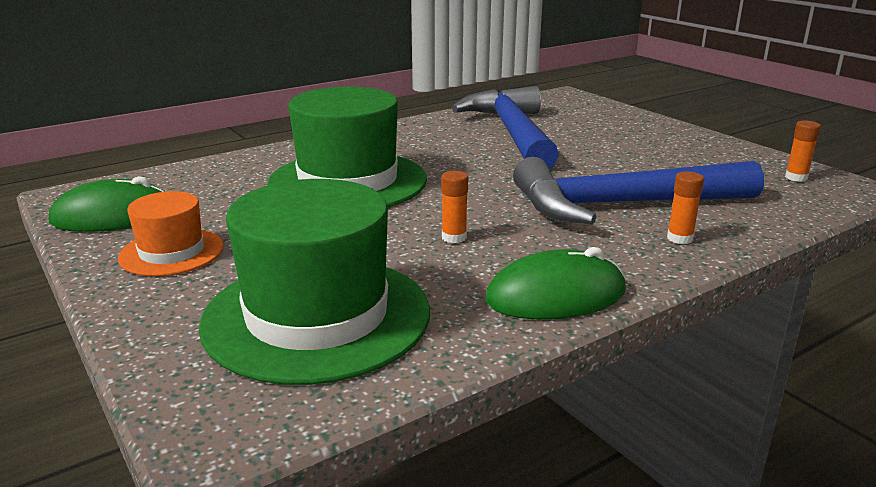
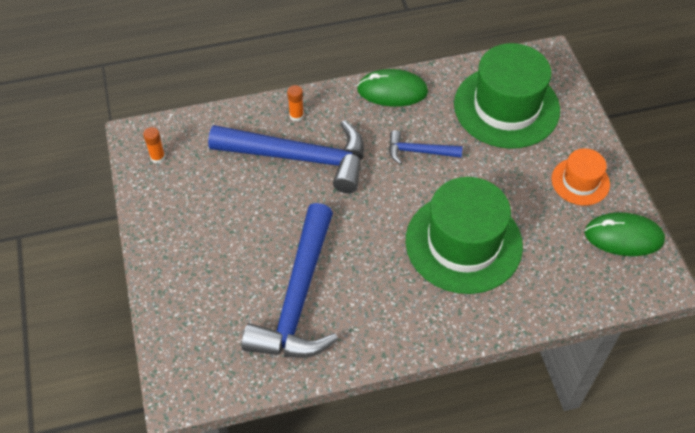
camera: 160 degrees left, 30 degrees up
orange glue stick [441,171,468,243] -> blue hammer [389,130,462,164]

